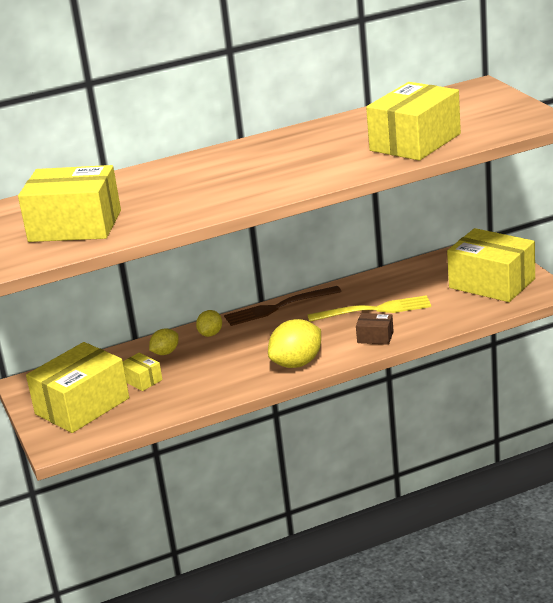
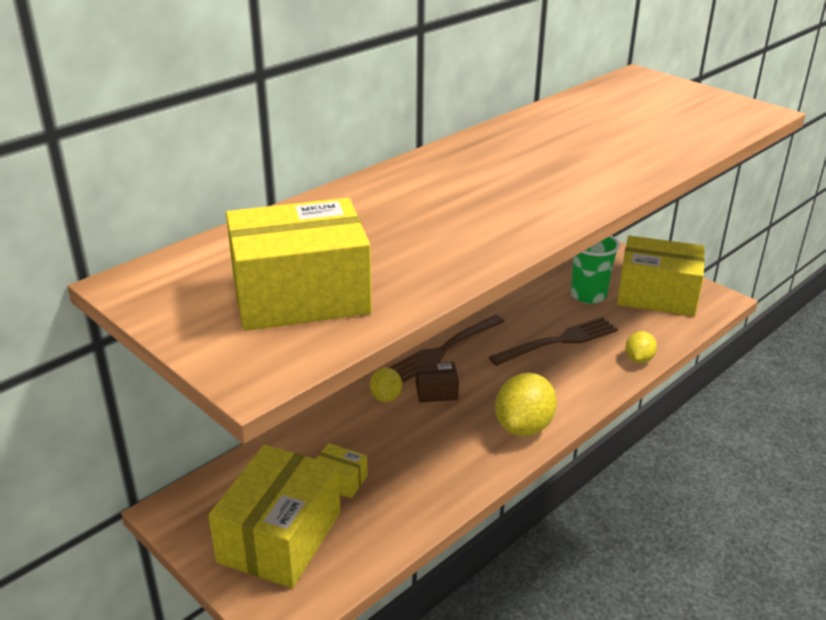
camera: 25 degrees left, 5 degrees up
yellow lemon [149,328,179,355] -> yellow lemon moved to [625,331,657,363]
yellow fork [307,295,431,322] -> brown fork [489,317,618,366]
brown box [356,313,394,345] -> brown box moved to [416,362,459,403]
yellow box [366,82,461,161] -> none
none -> green cup [571,235,620,304]

